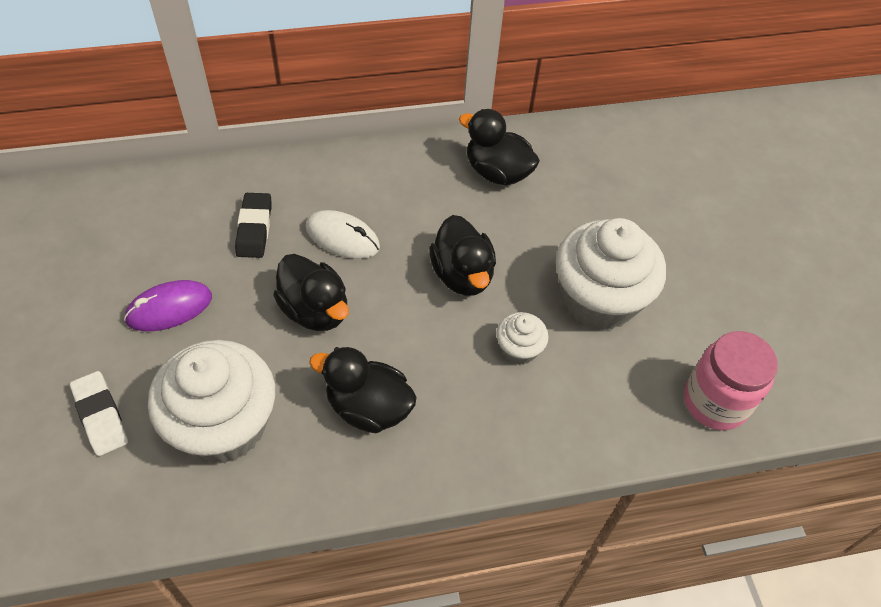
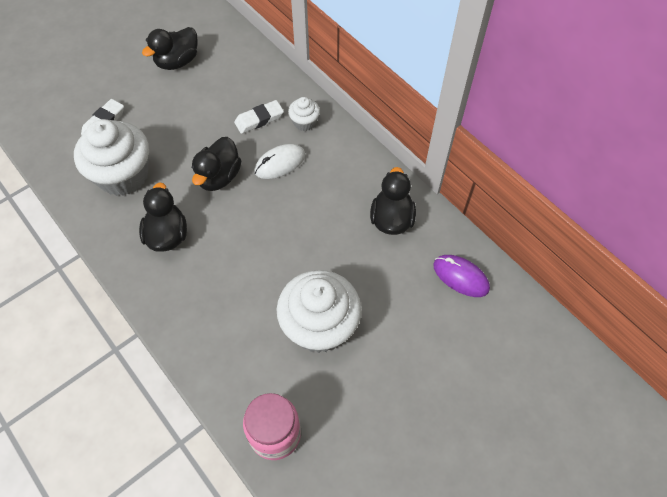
camera: 65 degrees right, 5 degrees up
purple mouse [124,280,212,331] -> purple mouse moved to [433,255,490,297]
black eraser [235,193,272,258] -> white eraser [234,100,284,134]
white mouse [306,210,380,259] -> white mouse turned 60 degrees clockwise [254,144,305,179]
black duck [429,215,496,296] -> black duck moved to [142,27,198,70]
white cupcake [497,312,549,365] -> white cupcake moved to [288,97,320,131]

